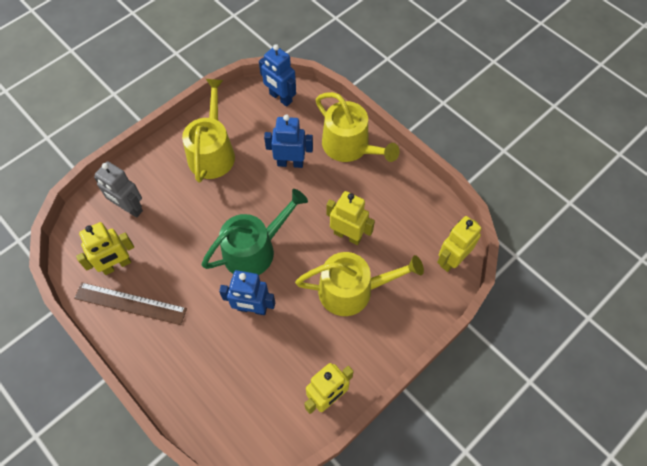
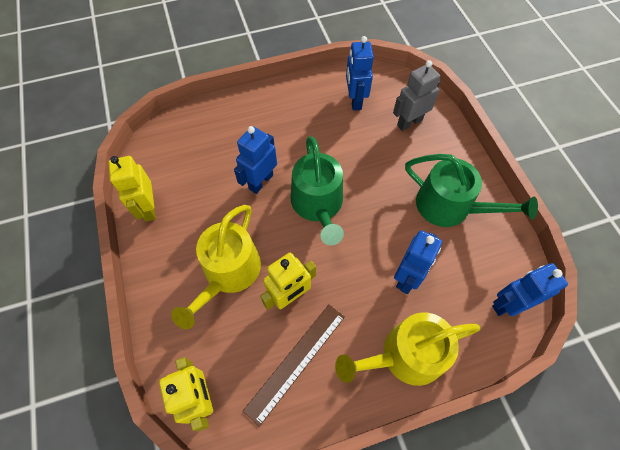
camera: 115 degrees right, 0 degrees up
brown ruler [74,282,187,325] -> brown ruler moved to [243,304,345,427]
yellow robot [76,222,134,275] -> blue robot [346,36,374,111]
yellow watering can [182,79,235,182] -> green watering can [405,154,538,227]

